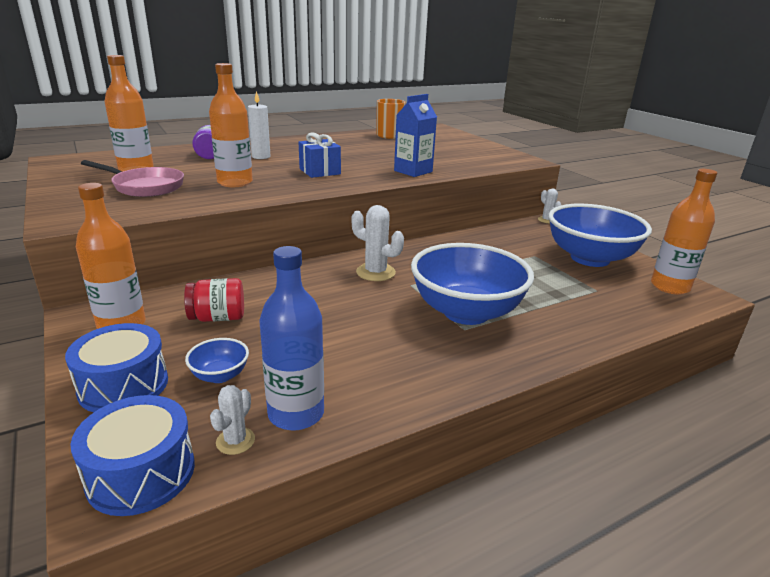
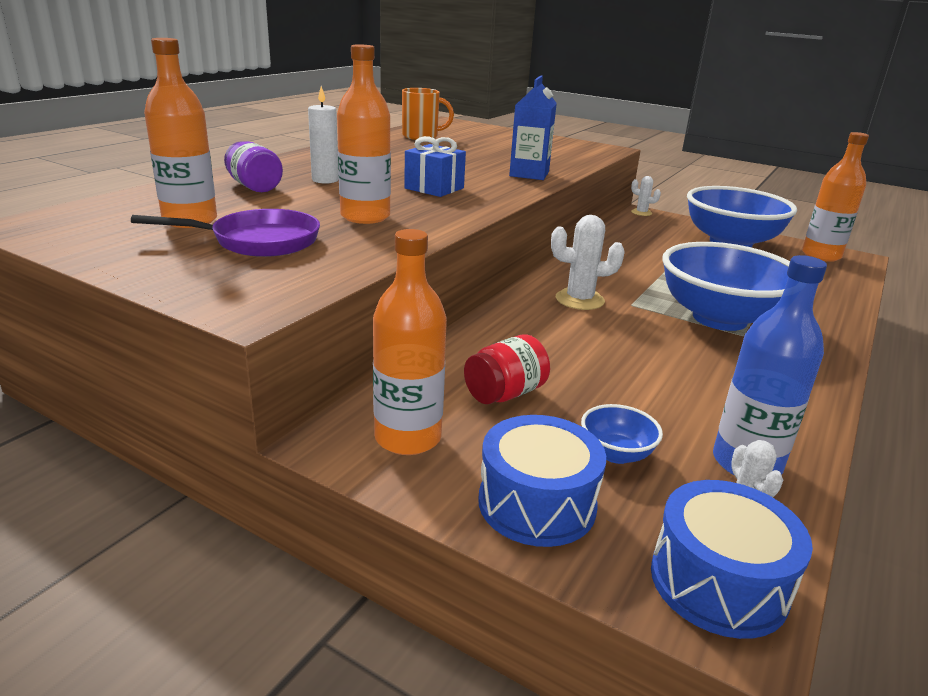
camera: 30 degrees left, 0 degrees up
pink pan [81,160,184,197] -> purple pan [131,209,320,257]

